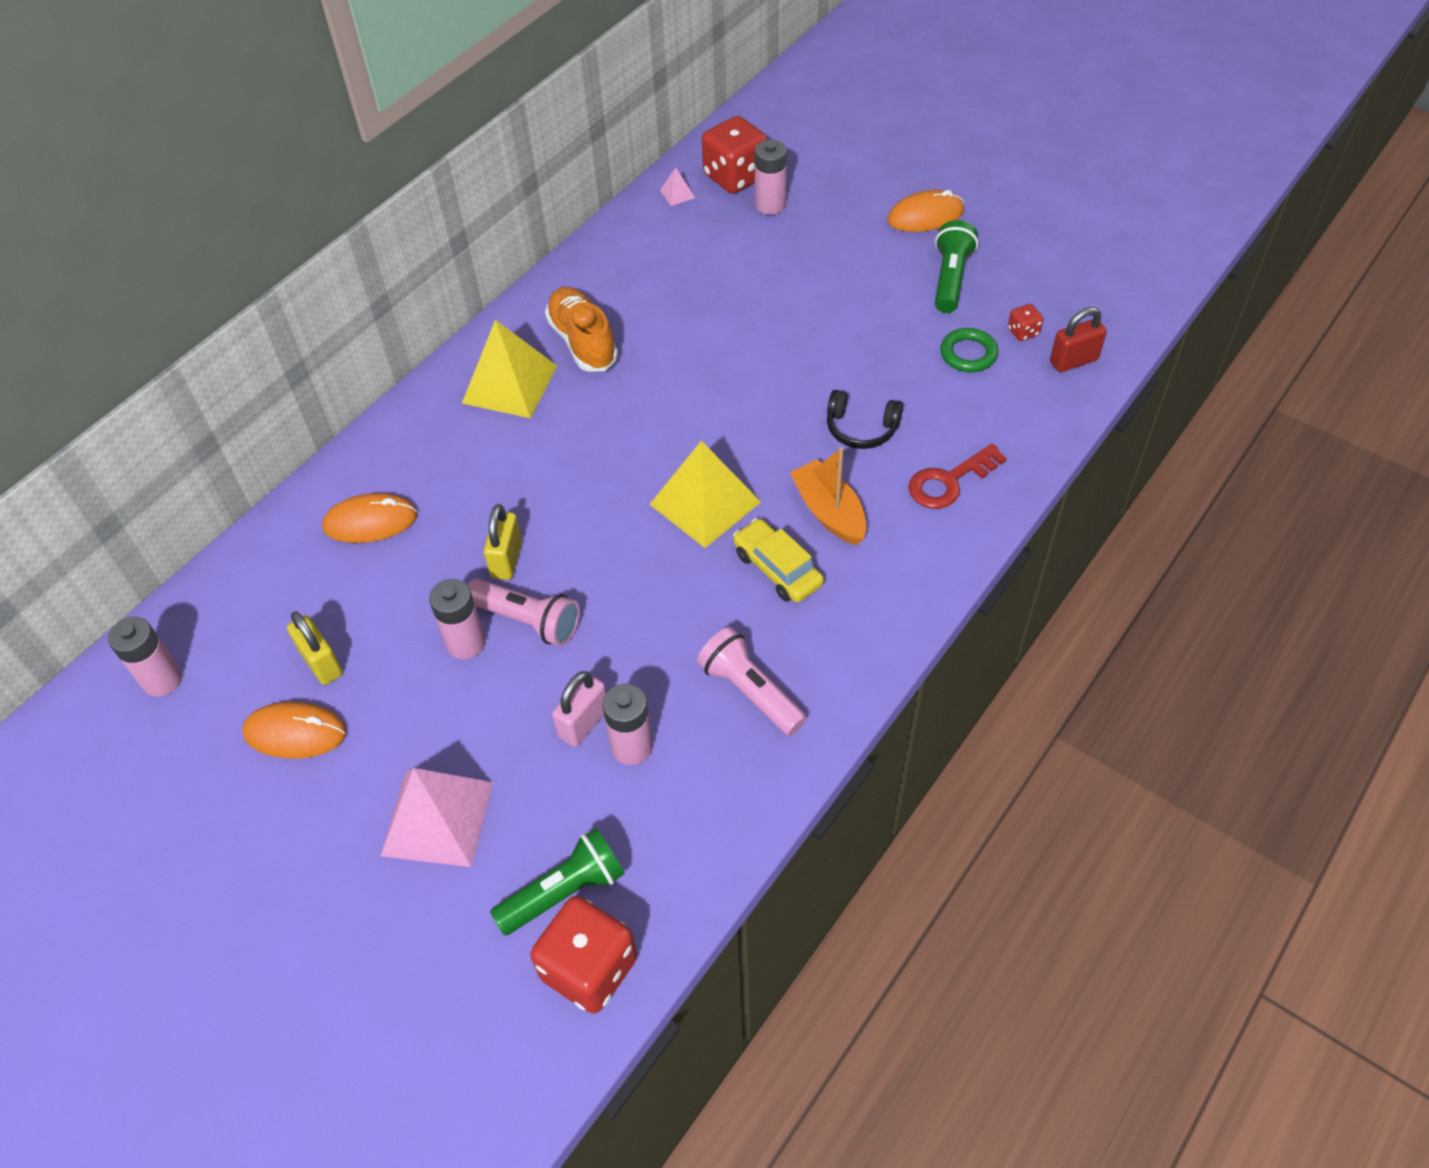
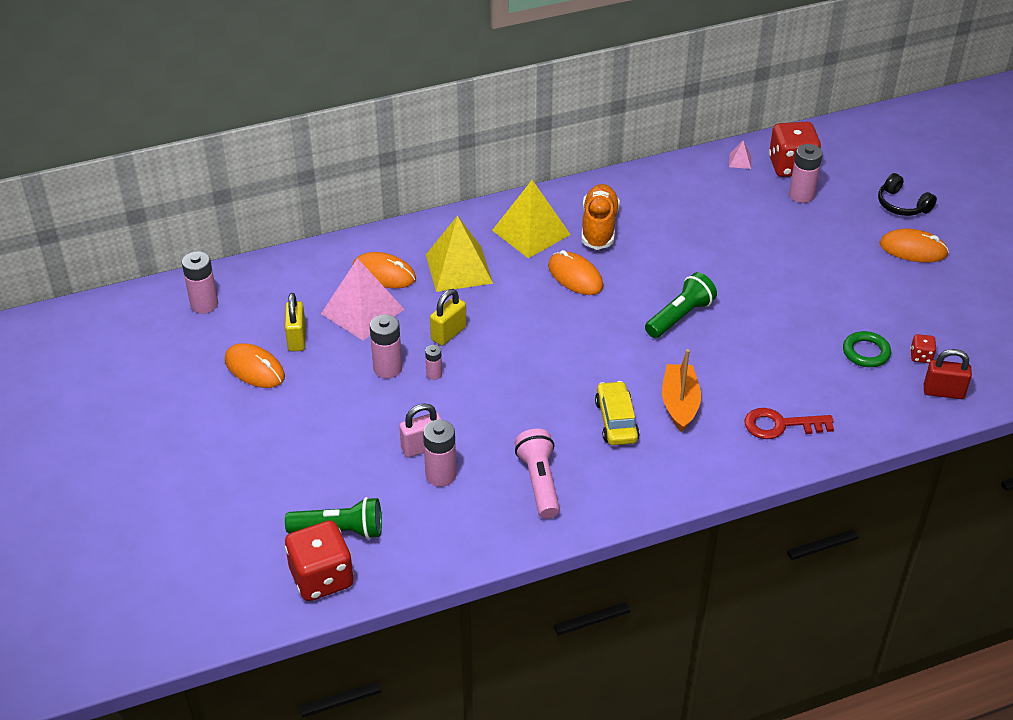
camera: 30 degrees right, 10 degrees down
pink pyramid [381,768,493,867] -> pink pyramid moved to [321,258,404,340]
pink flashlight [468,579,580,646] -> pink battery [425,345,442,380]
yellow pyramid [649,441,761,548] -> yellow pyramid moved to [426,216,493,292]
black headphones [827,390,903,449] -> black headphones moved to [878,173,937,216]
green flashlight [935,220,978,313] -> green flashlight moved to [645,272,717,338]
none -> orange mouse [548,250,603,295]

